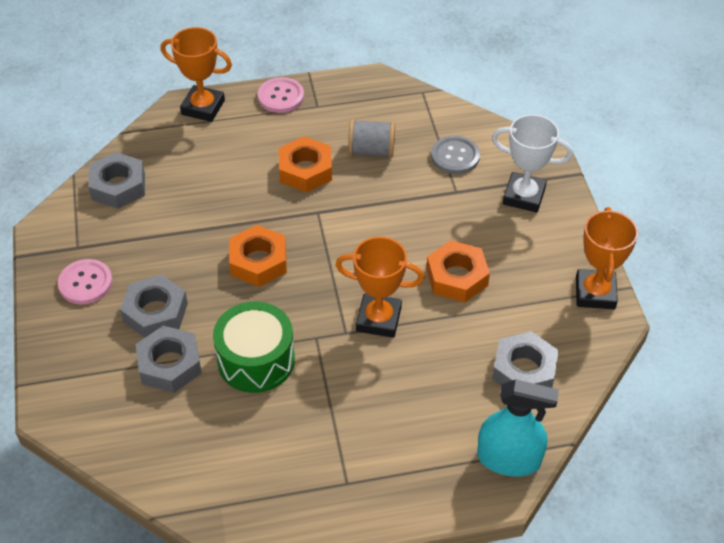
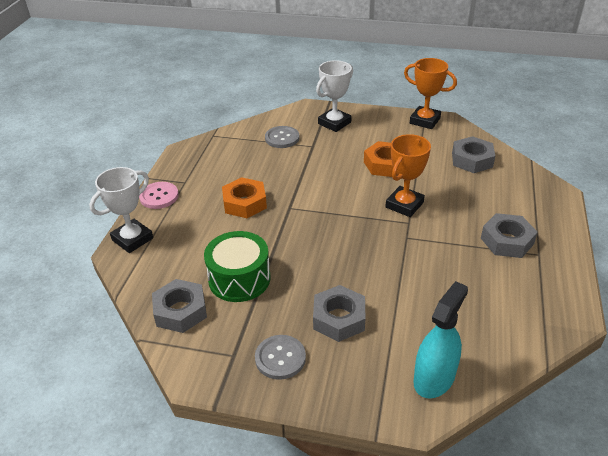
camera: 65 degrees left, 10 degrees down
pink button [58,259,113,305] -> grey button [255,335,306,380]
grey nut [135,326,202,393] -> grey nut moved to [481,213,538,258]
orange trophy [161,27,232,122] -> white trophy [89,167,153,253]
green drum [213,302,295,393] -> green drum moved to [204,231,271,302]
orange nut [229,225,287,287] -> none
grey spool [348,119,395,158] -> none
turquoise spray bottle [477,379,559,477] -> turquoise spray bottle moved to [413,281,468,398]

